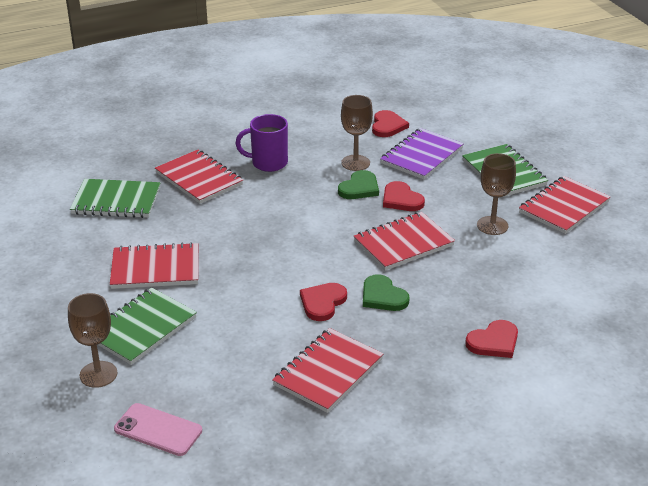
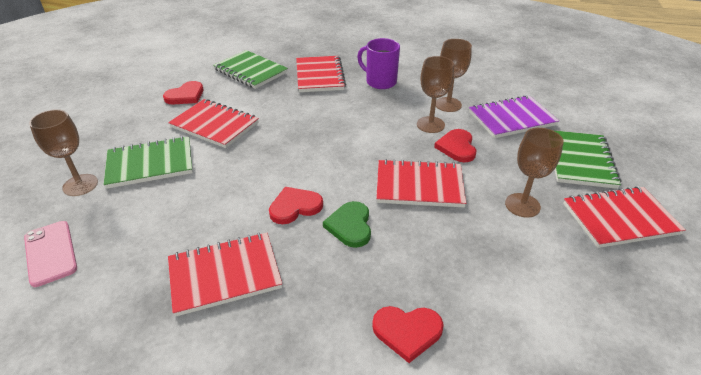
camera: 35 degrees right, 5 degrees up
green heart [338,170,379,199] -> brown goblet [417,56,454,133]
red heart [372,110,409,137] -> red heart moved to [163,81,203,104]

